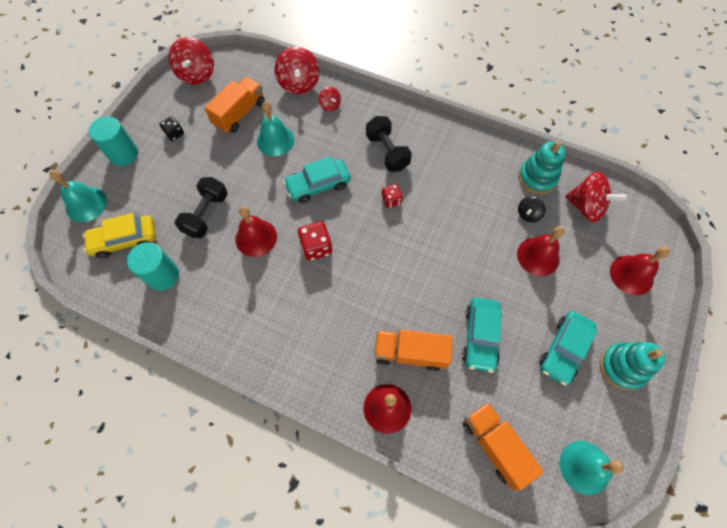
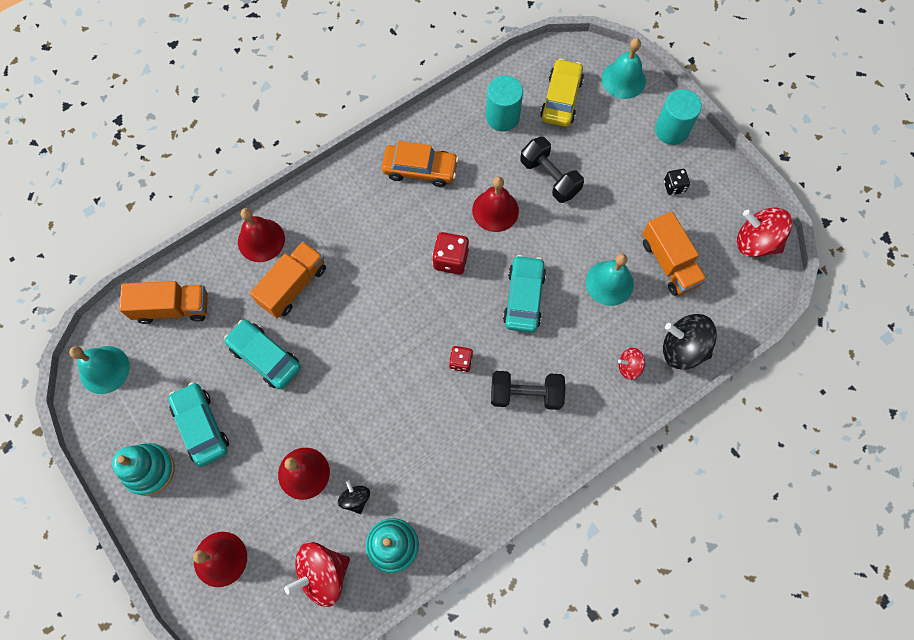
camera: 120 degrees right, 5 degrees up
red spinning top [274,47,320,94] -> black spinning top [663,314,717,370]
none -> orange car [382,141,459,187]

